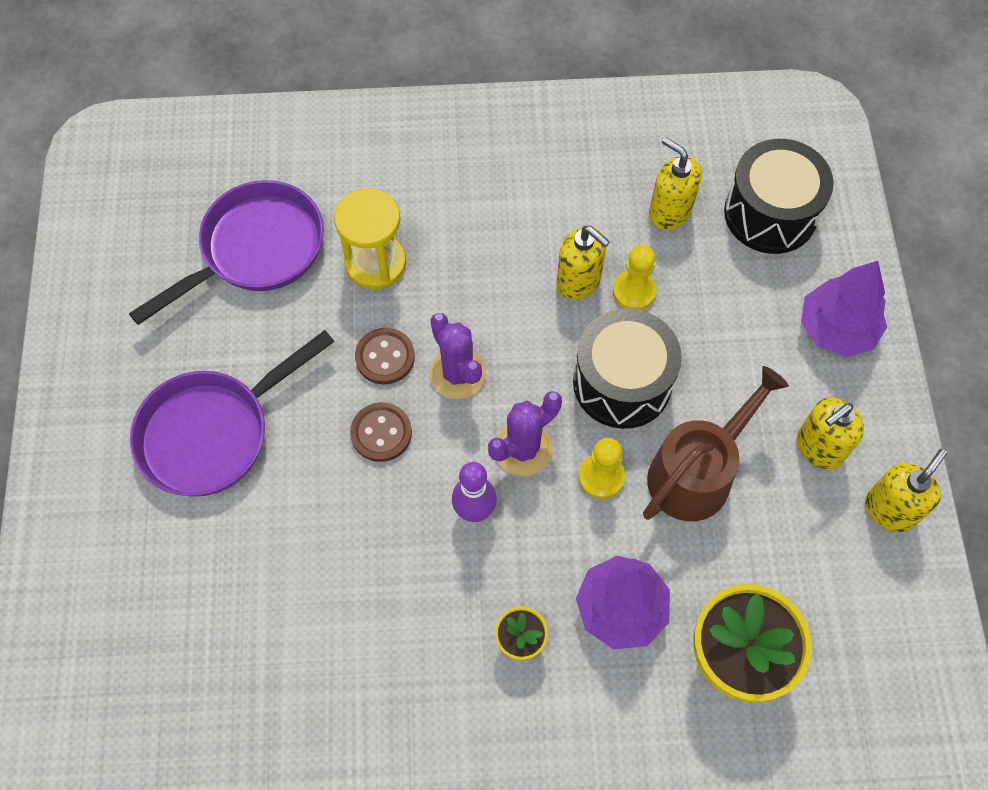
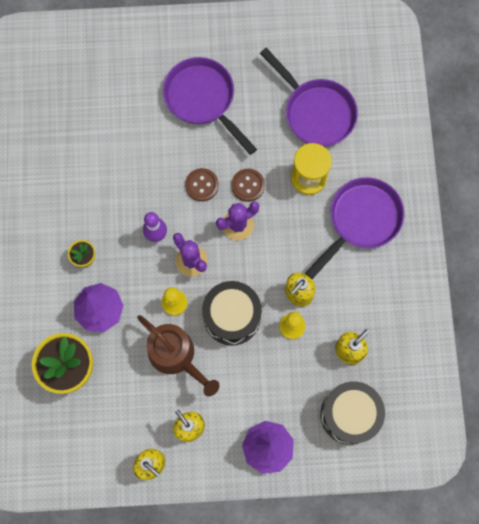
camera: 90 degrees right, 10 degrees up
none -> purple pan [305,177,404,279]

